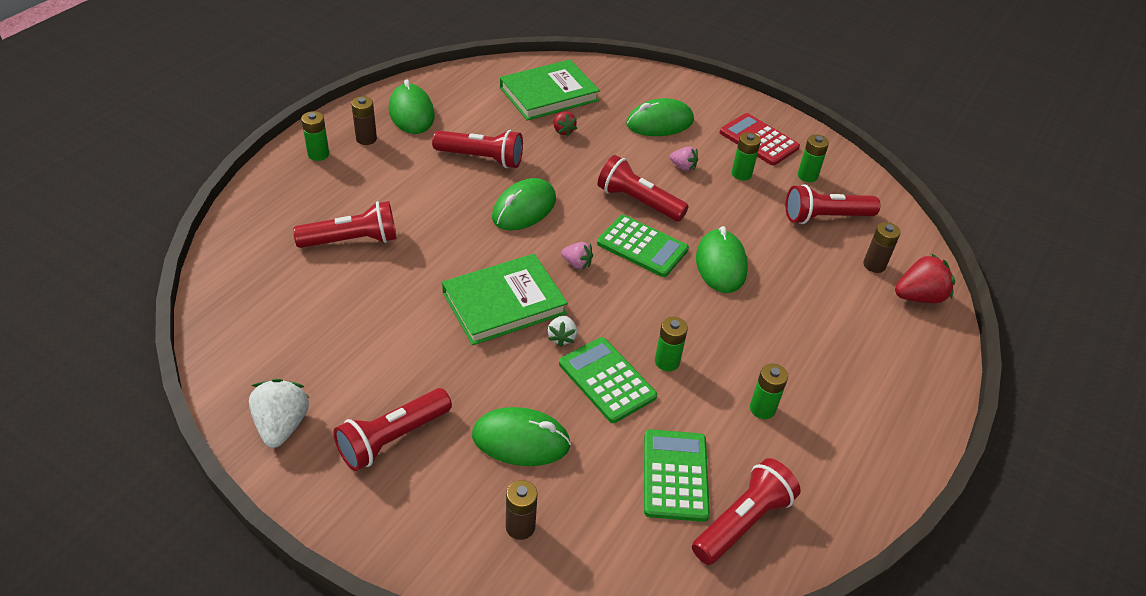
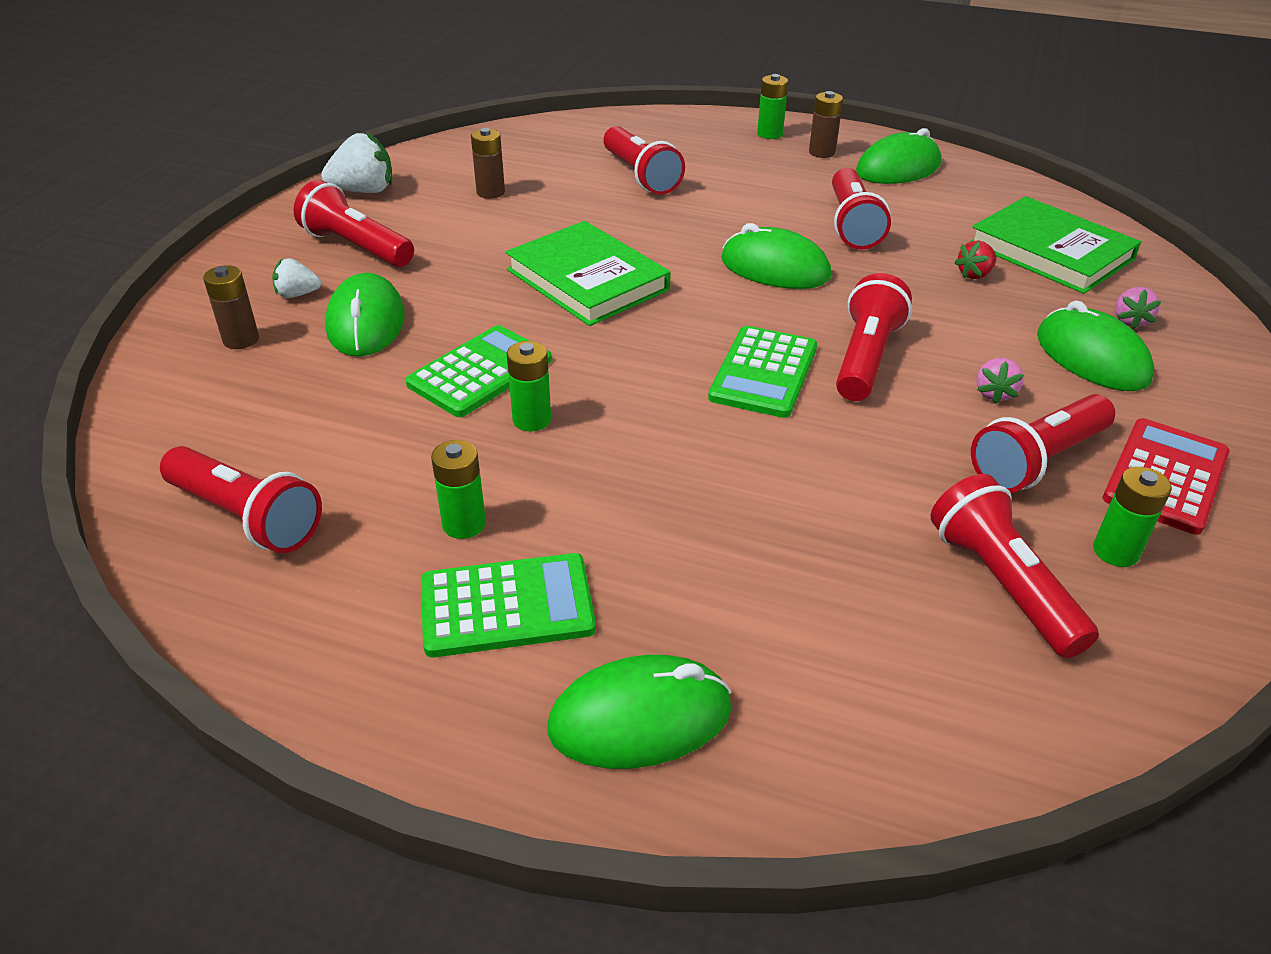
camera: 80 degrees right, 5 degrees down
white strawberry [548,316,577,347] -> white strawberry moved to [272,258,321,298]
pink strawberry [561,242,593,269] -> pink strawberry moved to [1115,287,1161,329]
green calculator [644,429,710,522] -> green calculator moved to [421,553,596,658]
green mouse [696,226,748,293] -> green mouse moved to [547,655,731,769]
green battery [732,132,761,181] -> red flashlight [971,394,1115,493]
brown battery [863,222,901,273] -> brown battery moved to [471,128,505,199]
red strawberry [895,253,955,303] -> none

